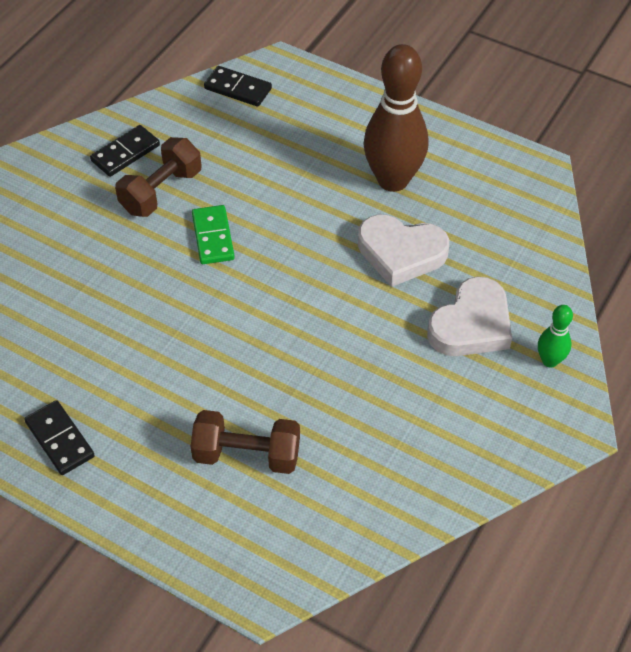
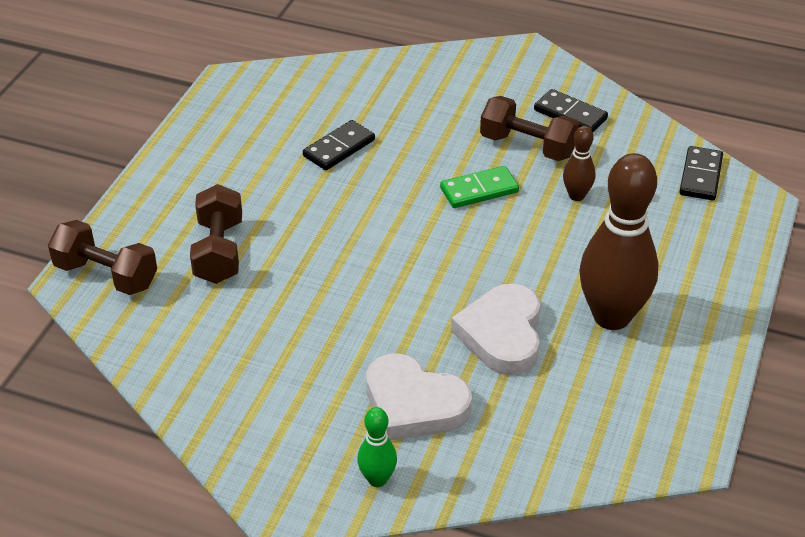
camera: 80 degrees right, 10 degrees down
black domino [24,400,95,475] -> black domino moved to [303,120,375,170]
none -> brown dumbbell [48,220,157,295]
none -> brown bowling pin [563,126,595,201]

